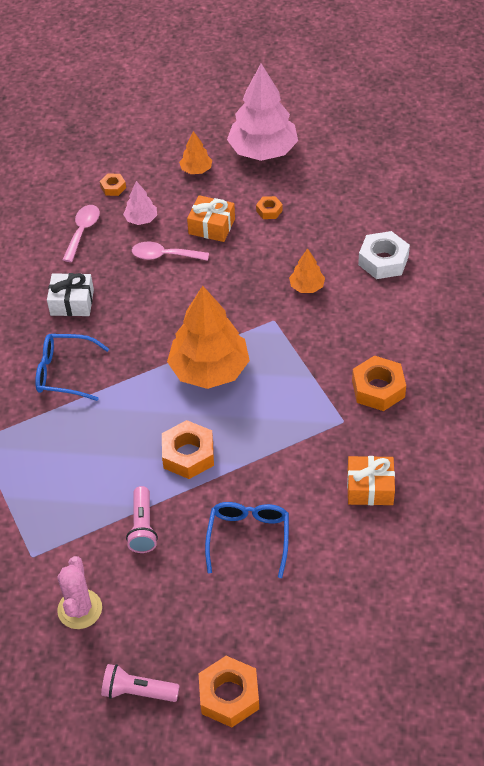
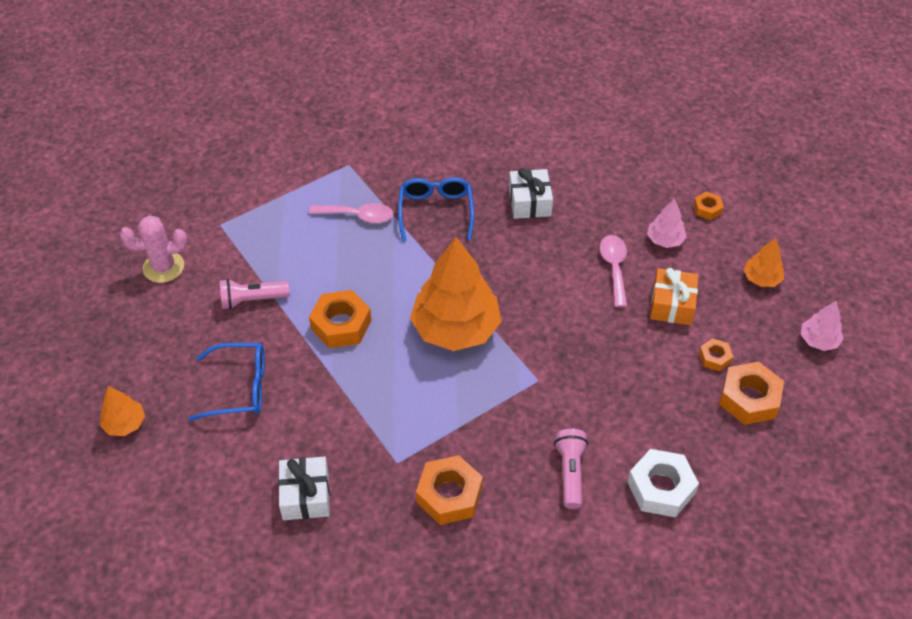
camera: 80 degrees right, 0 degrees up
pink spoon [62,205,100,262] -> pink spoon moved to [309,203,393,223]
pink flashlight [101,664,180,702] -> pink flashlight moved to [554,429,588,509]
orange nut [198,656,259,727] -> orange nut moved to [719,362,784,425]
pink tree [227,63,298,161] -> pink tree [801,301,844,351], size x0.46
orange tree [289,248,325,293] -> orange tree moved to [100,386,145,436]
orange gift [347,456,395,505] -> white gift [278,457,330,520]

